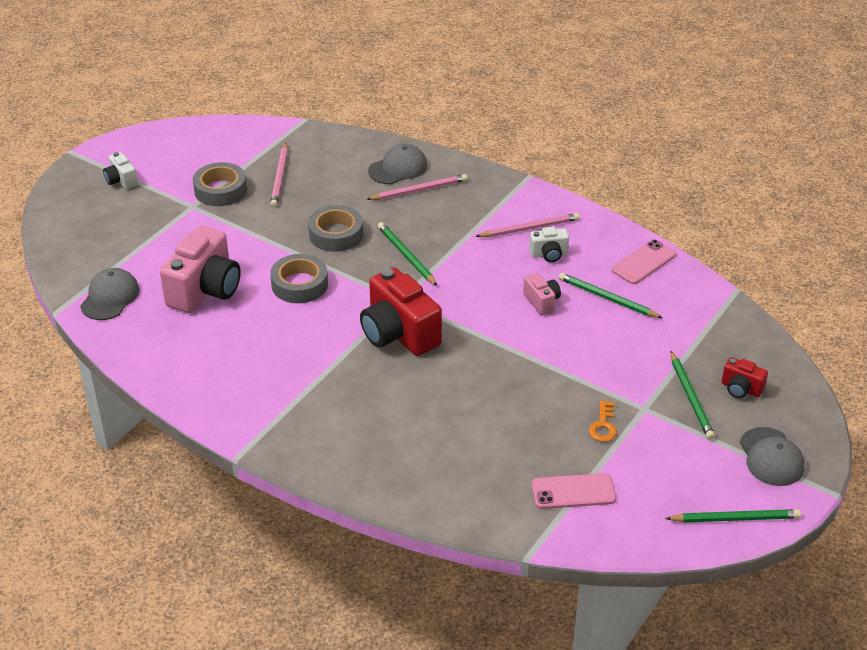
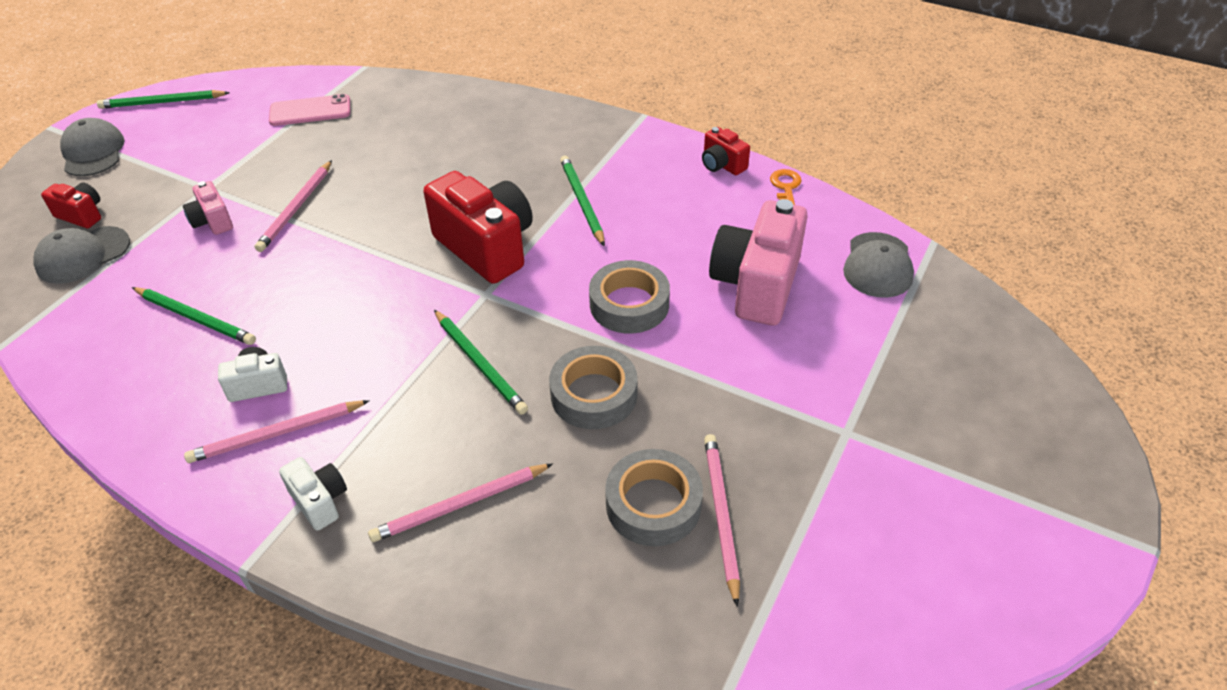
camera: 175 degrees right, 5 degrees up
white camera [103,152,138,189] -> white camera moved to [279,457,347,531]
grey tape [193,162,247,206] -> grey tape moved to [605,449,703,546]
grey cap [368,144,427,184] -> grey cap moved to [33,226,130,284]
pink camera [523,273,561,315] -> pink camera moved to [183,181,233,235]
orange key [589,401,617,442] -> orange key moved to [770,169,802,205]
pink phone [611,239,676,284] -> none
green pencil [670,350,715,440] -> green pencil moved to [560,156,605,247]
none -> pink pencil [255,160,332,252]
none -> red camera [702,127,750,175]

